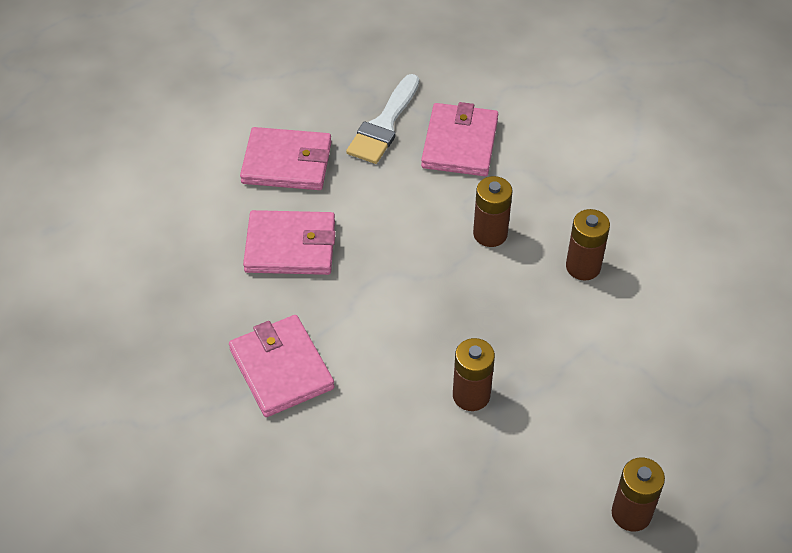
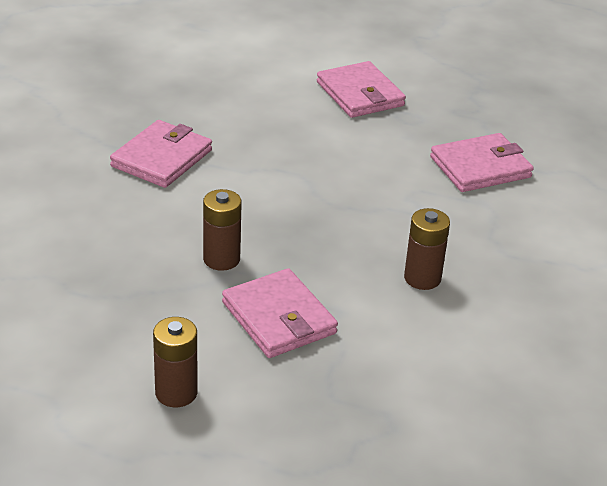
camera: 55 degrees right, 15 degrees down
pink wallet [243,210,336,275] -> pink wallet moved to [222,268,338,358]
white brush [346,74,419,164] -> none
brown battery [473,176,512,247] -> none

